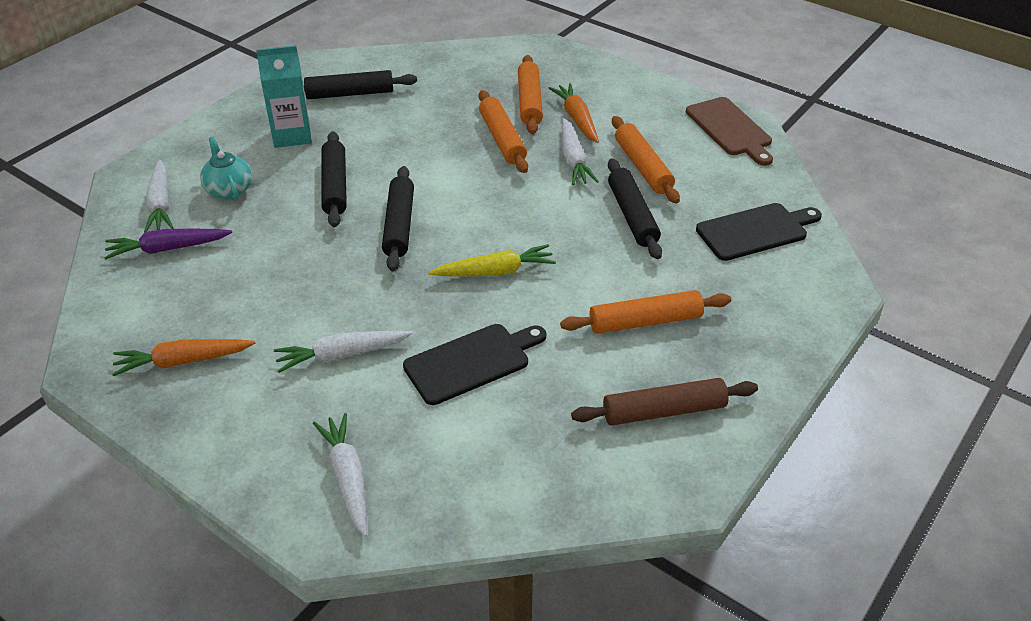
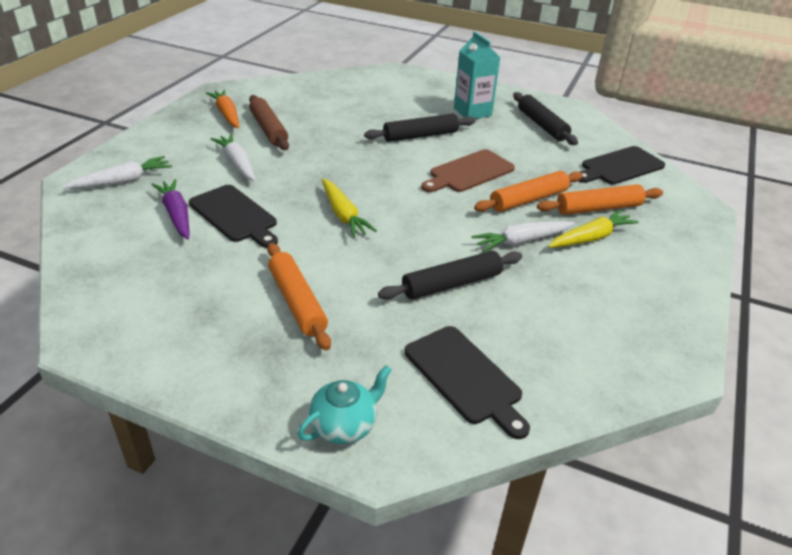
camera: 75 degrees right, 5 degrees down
purple carrot [104,229,232,260] -> purple carrot moved to [151,179,189,239]
white carrot [144,159,173,233] -> none
turquoise teapot [200,137,252,201] -> turquoise teapot moved to [298,365,392,444]
black rolling pin [382,166,414,271] -> none
orange carrot [549,83,599,143] -> yellow carrot [548,210,639,248]
brown rolling pin [571,378,758,426] -> brown rolling pin moved to [249,95,289,150]
orange rolling pin [612,116,680,203] -> none
brown cutting board [686,97,773,166] -> brown cutting board moved to [421,149,515,192]
none -> black cutting board [578,146,665,184]

